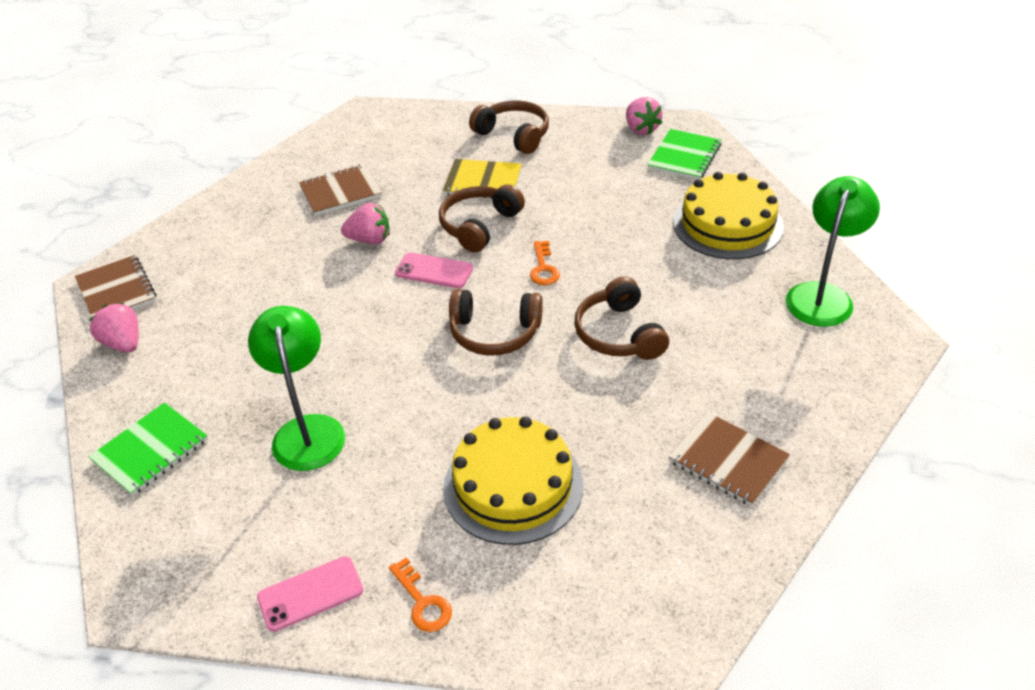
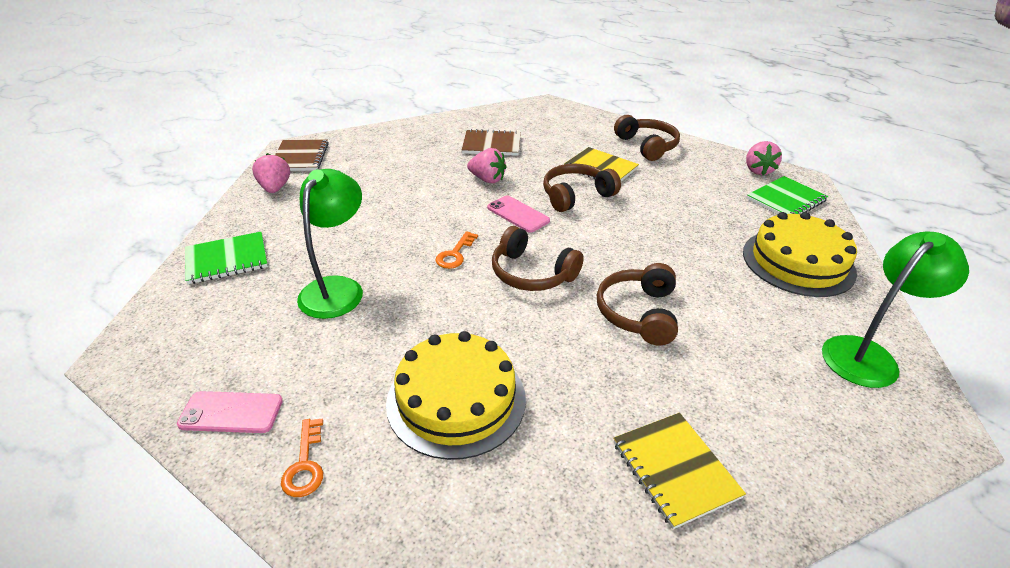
camera: 25 degrees right, 5 degrees down
orange key [530,241,560,285] -> orange key moved to [435,231,478,269]
brown notebook [668,412,790,506] -> yellow notebook [613,413,746,529]

